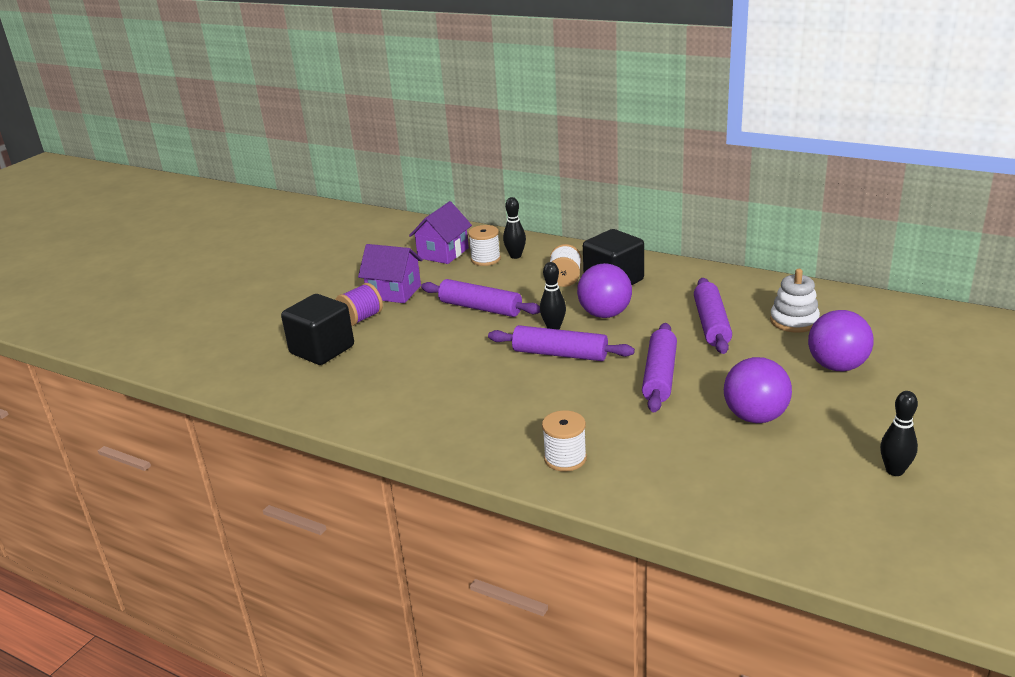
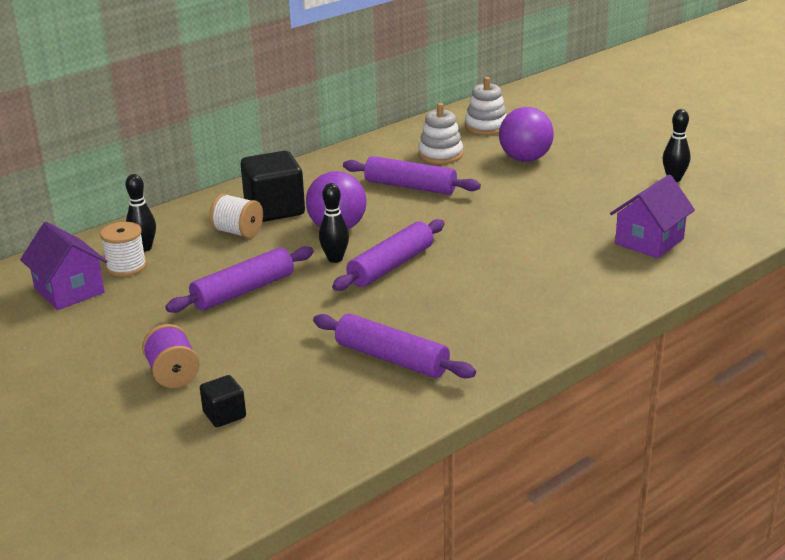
camera: 70 degrees left, 0 degrees up
black cube [281,294,354,365] -> black cube [200,375,246,427], size x0.50
purple house [358,244,423,303] -> purple house moved to [610,175,695,258]
white spool [542,410,587,472] -> none
purple rolling pin [642,323,677,412] -> purple rolling pin moved to [313,313,476,379]
purple ball [724,357,792,423] -> none
none -> white stacking toy [465,77,507,135]

